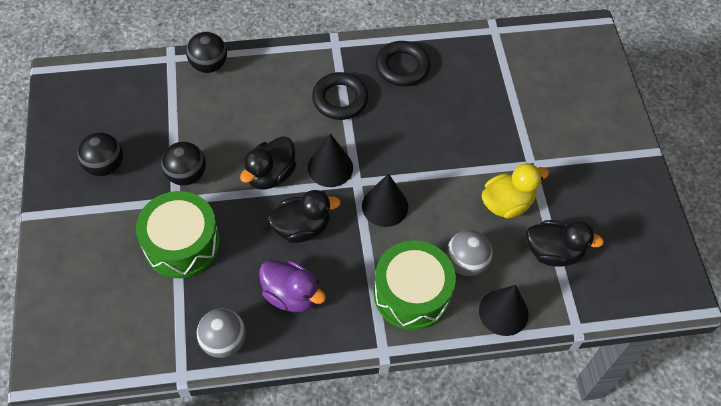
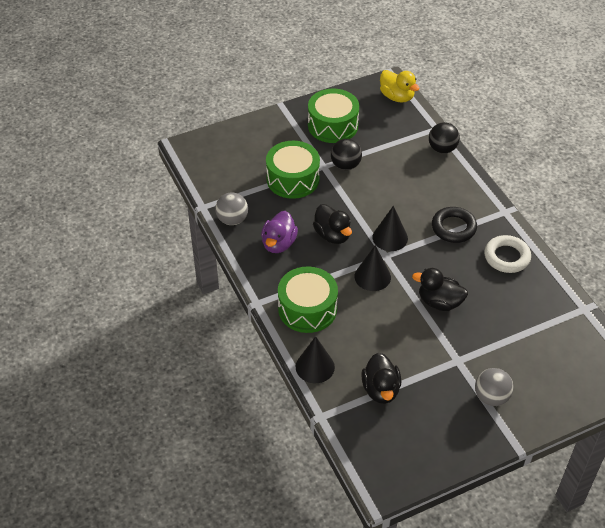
camera: 75 degrees right, 10 degrees down
black ball [77,132,123,176] -> green drum [308,88,359,143]
black duck [240,136,296,190] -> black duck moved to [412,268,468,311]
black ring [376,41,430,86] -> white ring [484,235,531,273]
grey ball [446,230,493,276] -> grey ball moved to [475,368,514,406]
yellow duck [482,163,549,219] -> yellow duck moved to [380,70,420,103]

